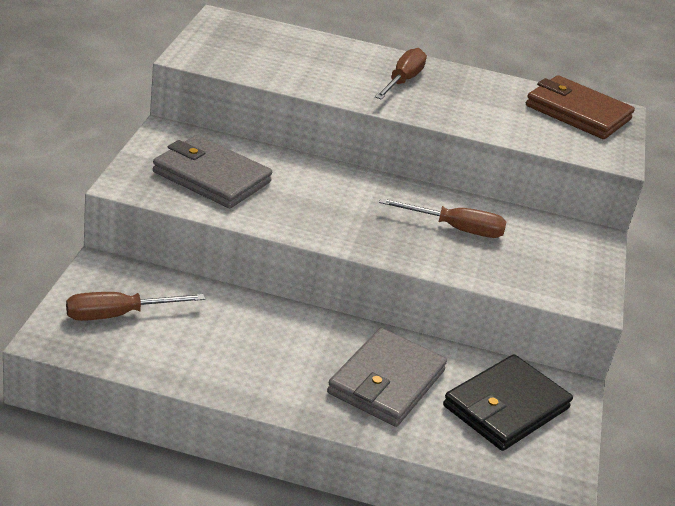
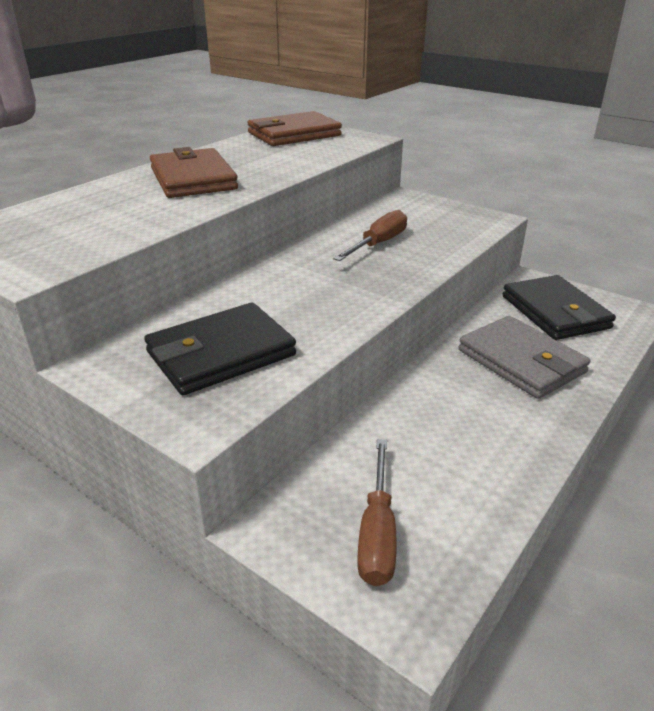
camera: 60 degrees left, 0 degrees up
grey wallet [153,135,272,208] -> black wallet [144,303,296,395]
brown screwdriver [375,48,427,100] -> brown wallet [150,147,238,198]

